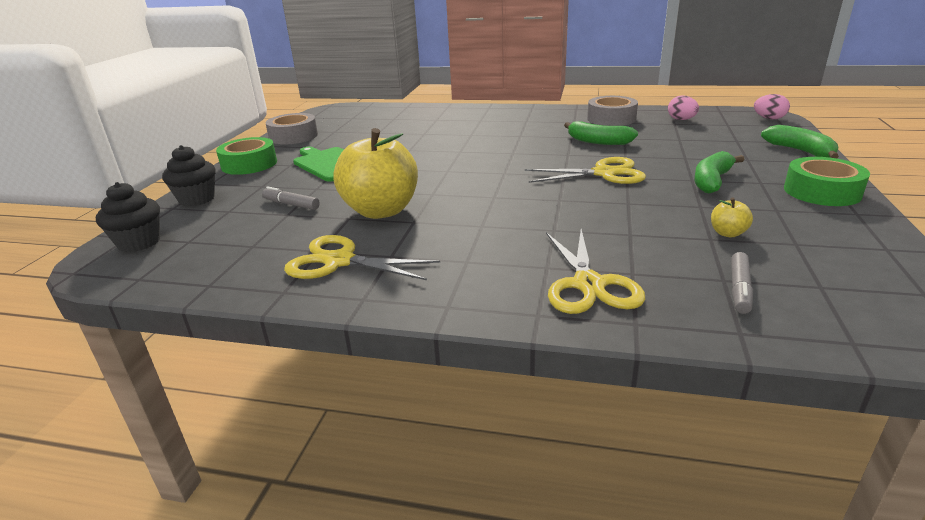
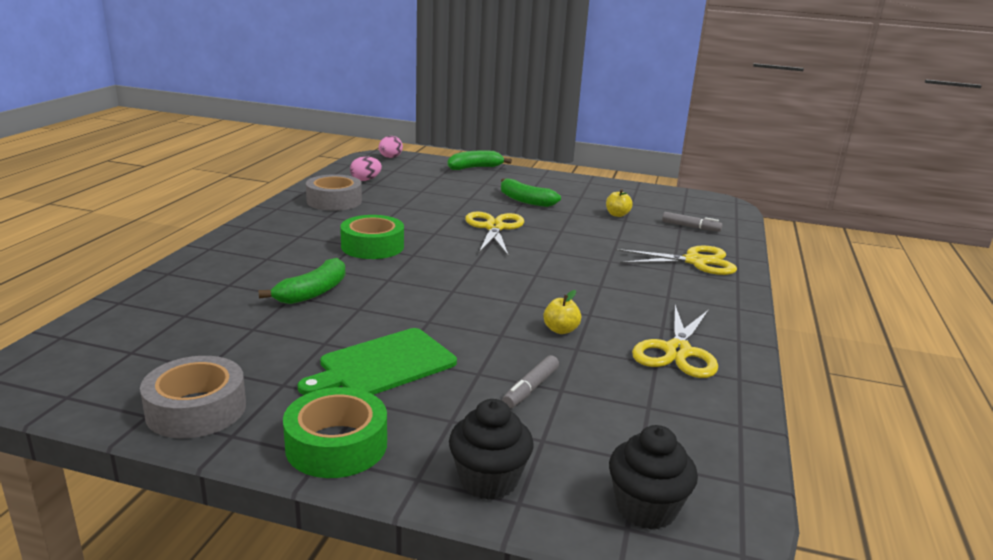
camera: 90 degrees left, 5 degrees down
yellow apple [333,128,418,219] -> yellow apple [543,290,581,334], size x0.40
green banana [564,121,638,145] -> green banana moved to [258,258,345,304]
green tape [784,157,870,206] -> green tape moved to [340,215,404,259]

